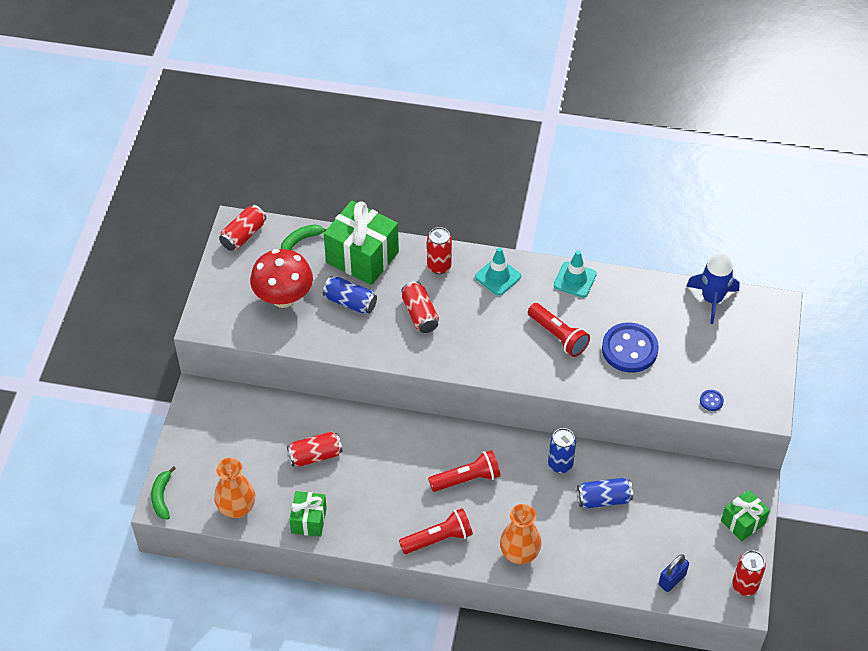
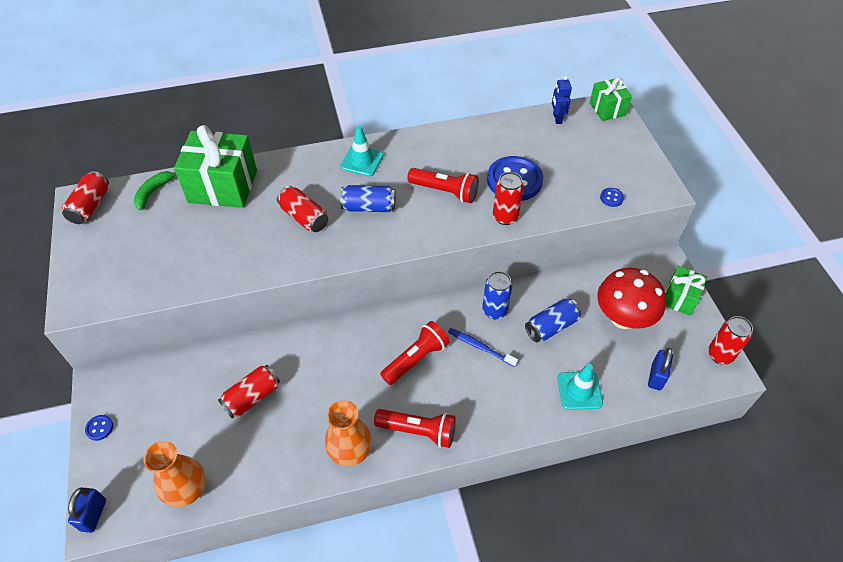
camera: 25 degrees left, 0 degrees up
green banana [151,466,176,520] -> blue padlock [68,487,106,533]
red mushroom [250,249,313,308] -> red mushroom moved to [597,268,666,329]
green gift [289,491,327,537] -> green gift moved to [589,77,632,121]
blue can [323,276,377,314] -> blue can moved to [340,185,396,212]
red flashlight [399,508,473,554] -> red flashlight turned 60 degrees clockwise [374,409,456,448]
red can [427,227,452,274] -> red can moved to [493,172,524,225]
orange vase [500,504,542,564] -> orange vase moved to [325,400,372,466]
turquoise traffic cone [554,250,597,297] -> turquoise traffic cone moved to [557,364,603,410]
blue rocket [686,252,740,324] -> blue robot [552,76,572,124]
none -> blue button [85,415,113,441]
none -> blue toothbrush [448,328,518,367]

